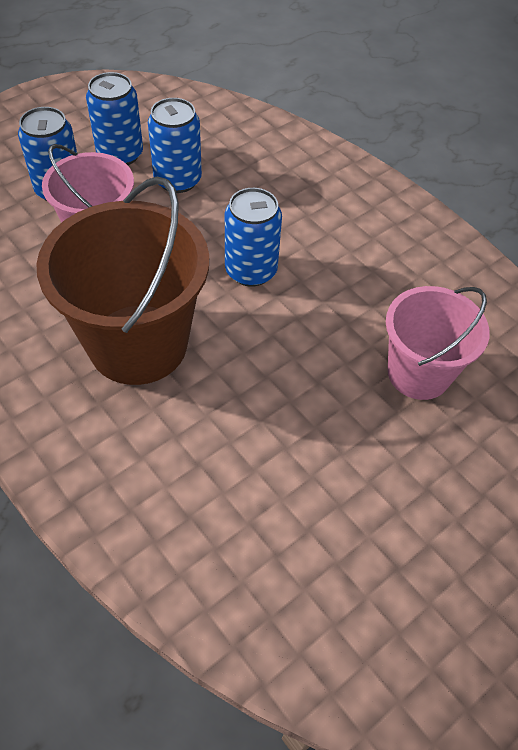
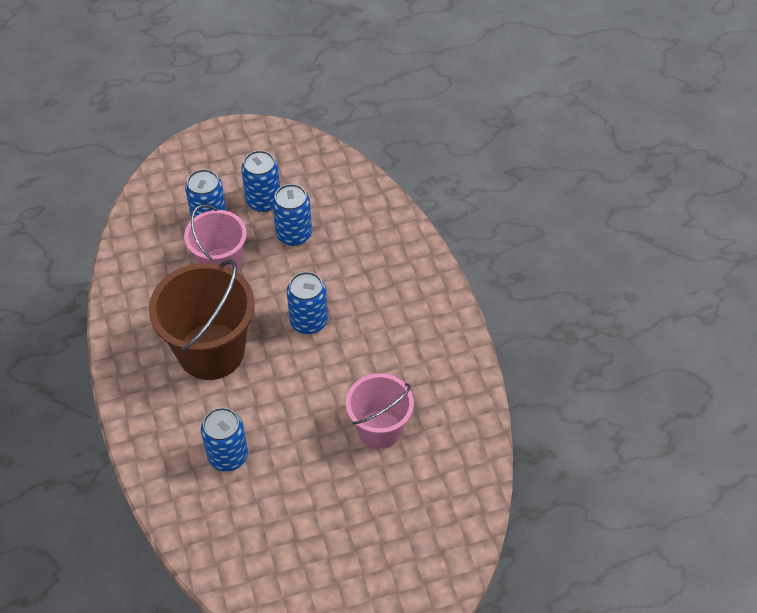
camera: 25 degrees right, 0 degrees up
none -> blue can [201,407,248,472]

